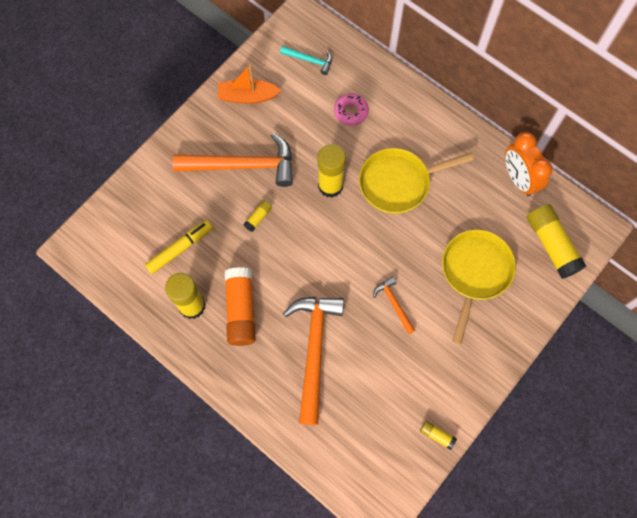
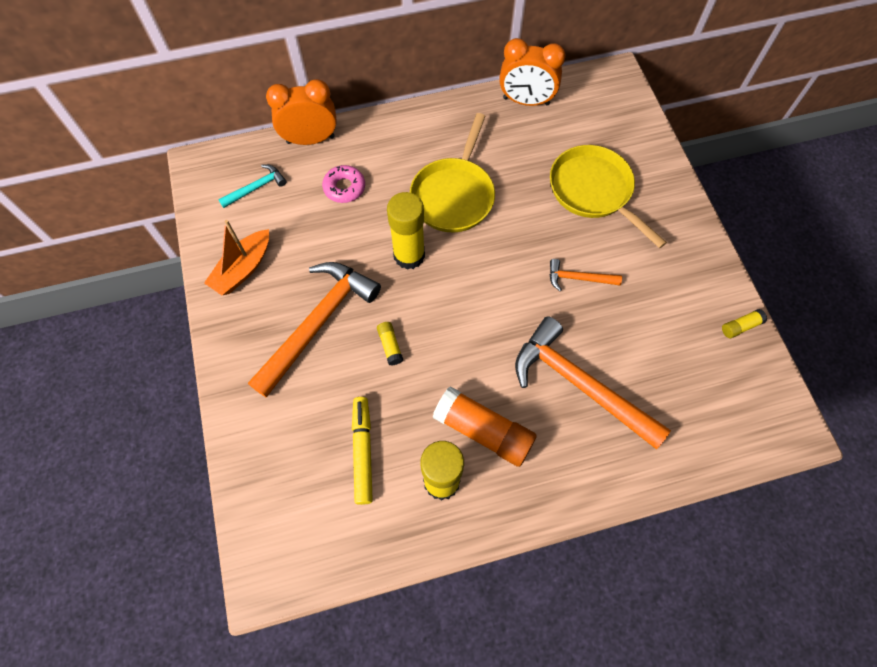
camera: 55 degrees left, 5 degrees down
yellow glue stick [527,204,586,279] -> none
none -> orange clock [266,79,337,145]

